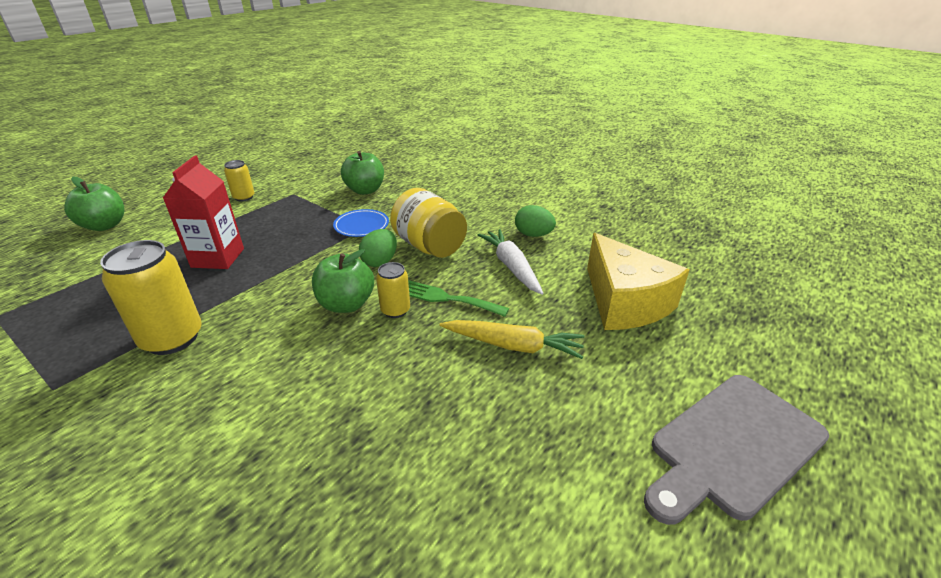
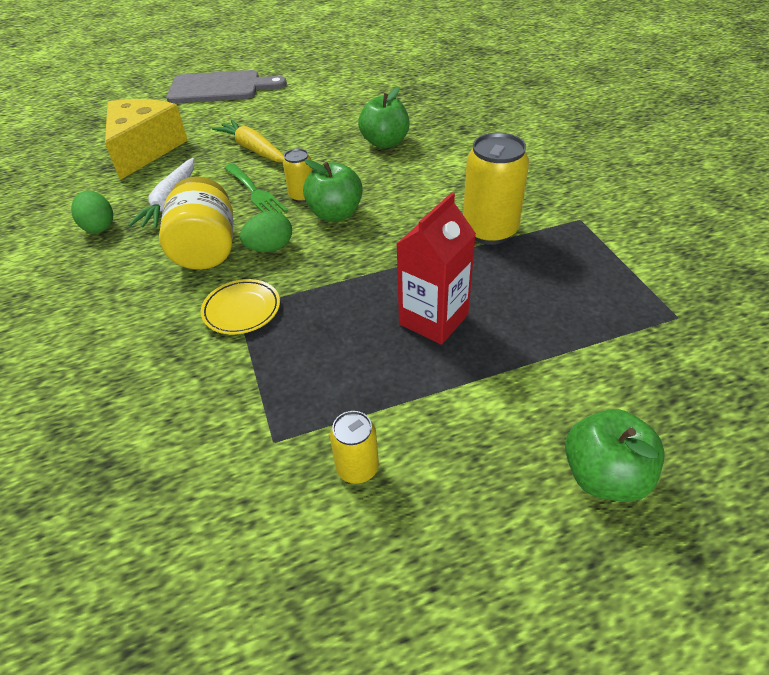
camera: 145 degrees left, 10 degrees up
blue plate [333,209,389,237] -> yellow plate [201,279,280,335]
green apple [341,151,384,195] -> green apple moved to [358,87,409,148]

